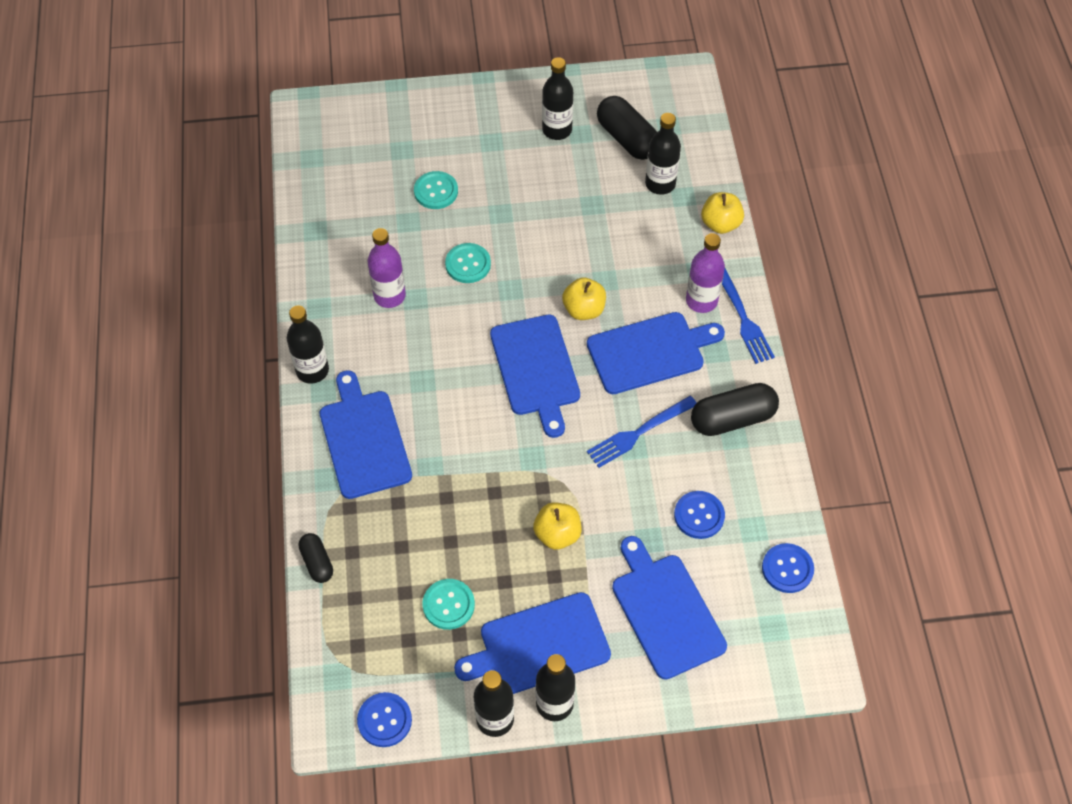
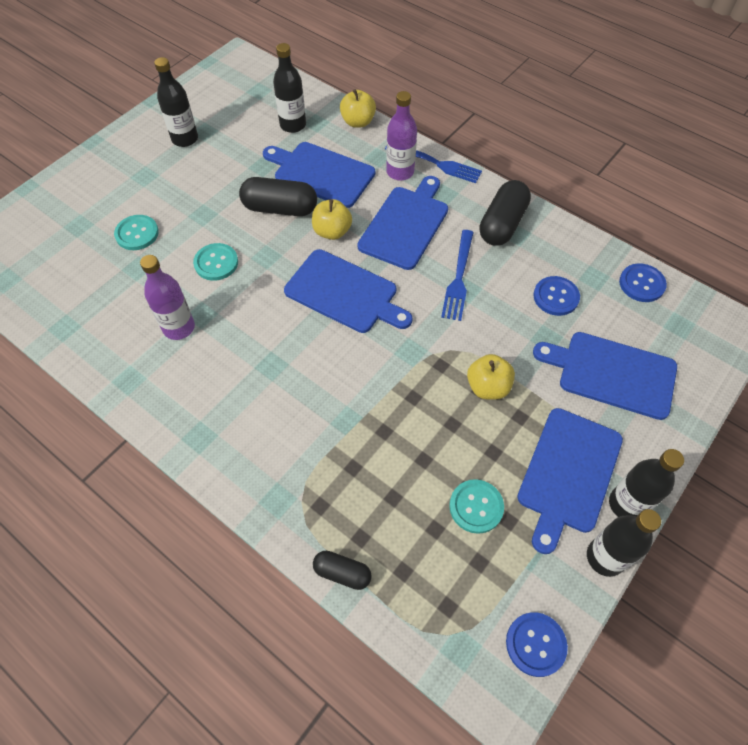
camera: 45 degrees left, 0 degrees up
black bottle [287,305,329,384] -> none
blue cutting board [320,370,412,499] -> blue cutting board moved to [263,142,375,208]
black capsule [597,96,657,160] -> black capsule moved to [239,177,317,216]

